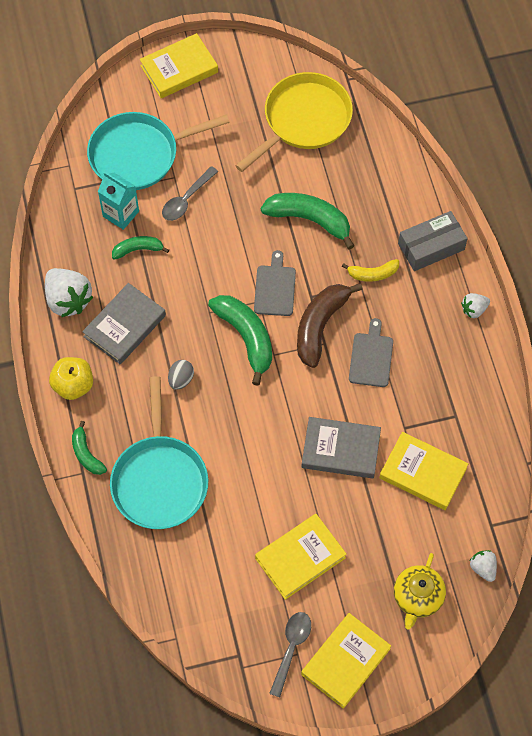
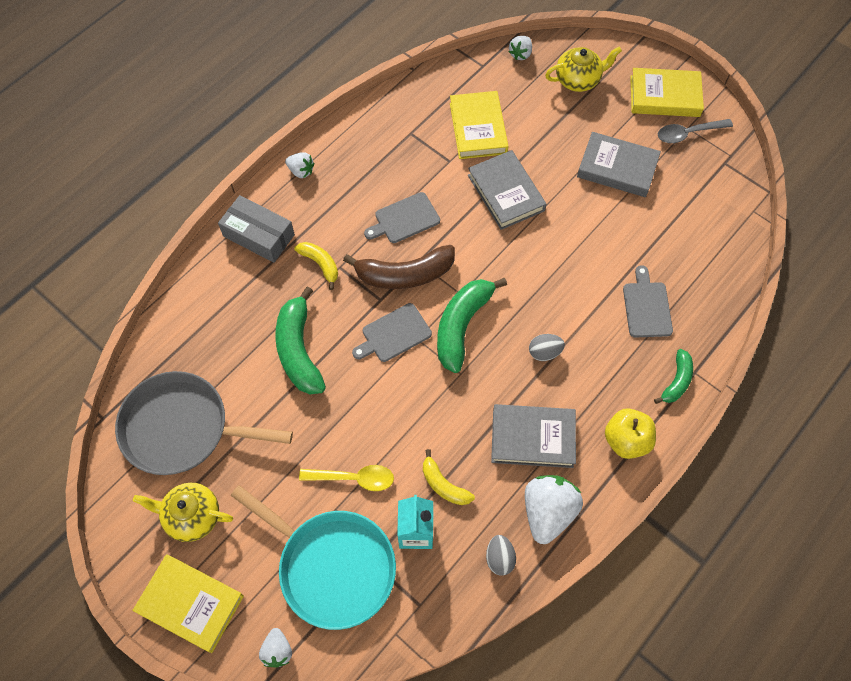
camera: 125 degrees left, 0 degrees up
turquoise pan [110,376,208,529] -> grey cutting board [623,265,673,337]
green banana [112,236,169,260] -> yellow banana [423,449,475,505]
grey spoon [162,166,218,221] -> yellow spoon [299,465,394,491]
yellow pan [235,72,353,172] -> grey pan [115,371,293,475]
yellow book [255,514,347,600] -> grey book [577,132,661,197]
none -> yellow teapot [133,483,233,542]
none -> white strawberry [259,628,292,668]
none -> grey egg [486,535,516,576]

